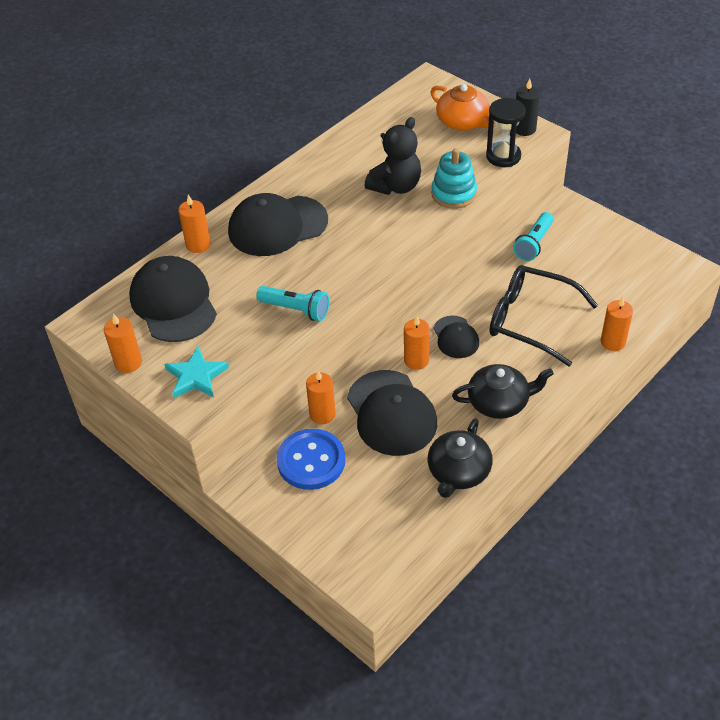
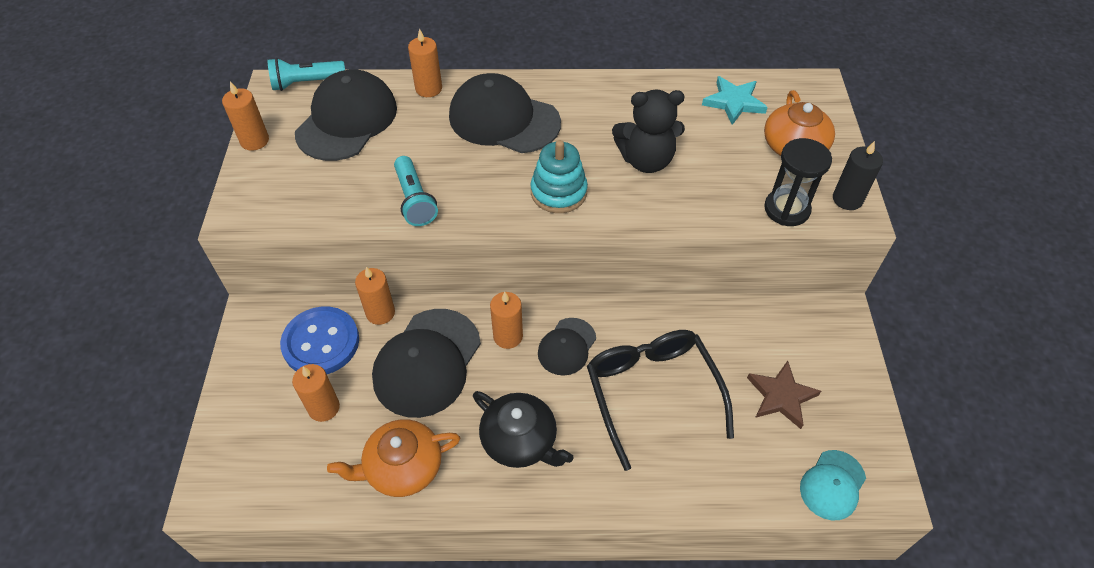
camera: 45 degrees right, 5 degrees up
turquoise star [164,346,229,398] -> turquoise star moved to [702,76,768,125]
black teapot [427,418,493,498] -> orange teapot [327,419,460,497]
turquoise stacking toy [431,148,477,209] -> turquoise stacking toy moved to [530,140,588,213]
turquoise flashlight [513,212,554,261] -> turquoise flashlight moved to [267,58,345,91]
orange candle [601,297,633,351] -> orange candle moved to [292,364,340,422]
none -> brown star [747,361,821,429]
none -> turquoise cap [800,450,866,520]

